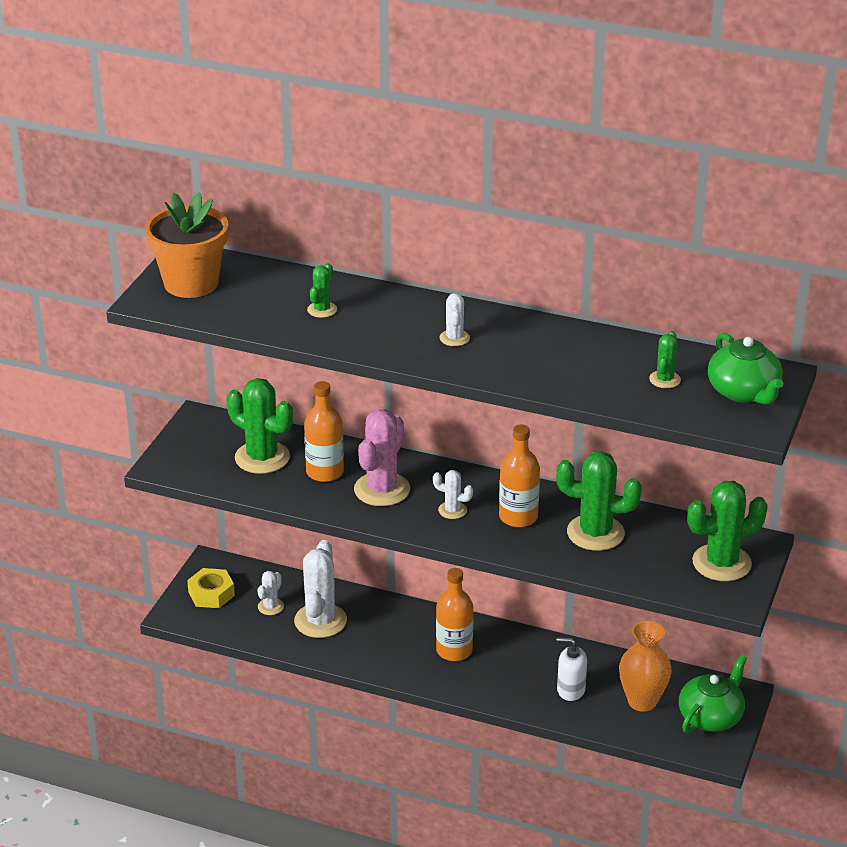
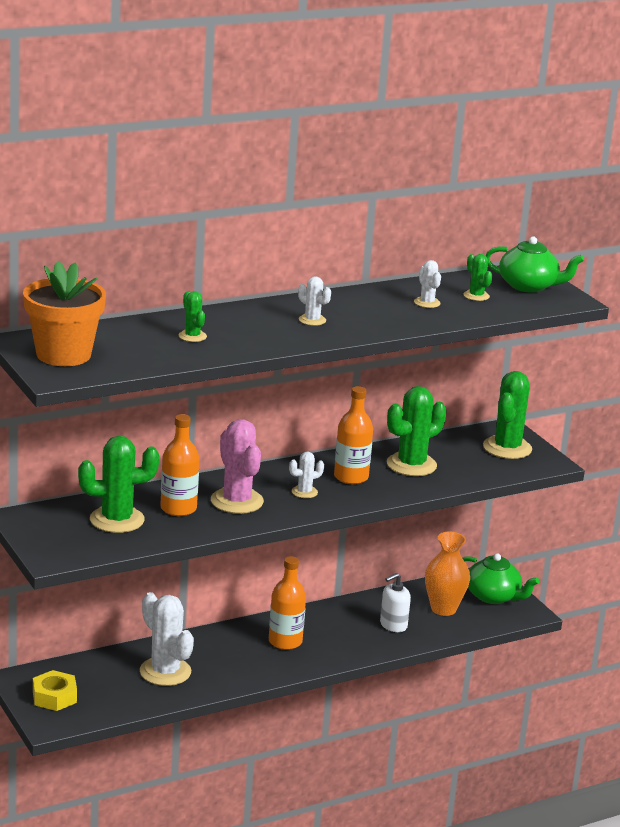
camera: 50 degrees left, 10 degrees down
white cactus [257,571,284,615] -> white cactus moved to [414,260,441,308]
green teapot [679,655,747,733] -> green teapot turned 135 degrees clockwise [463,553,539,604]

